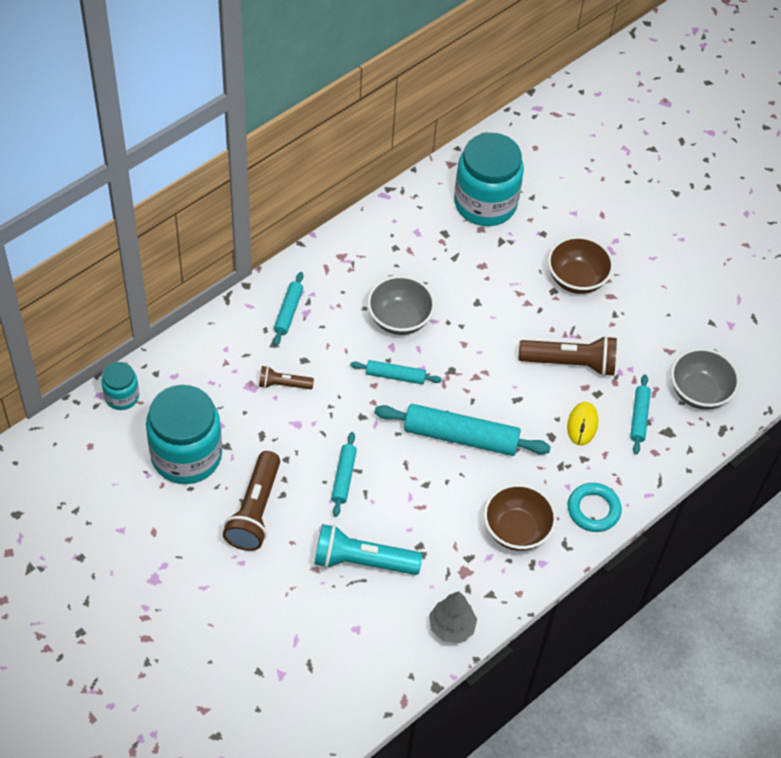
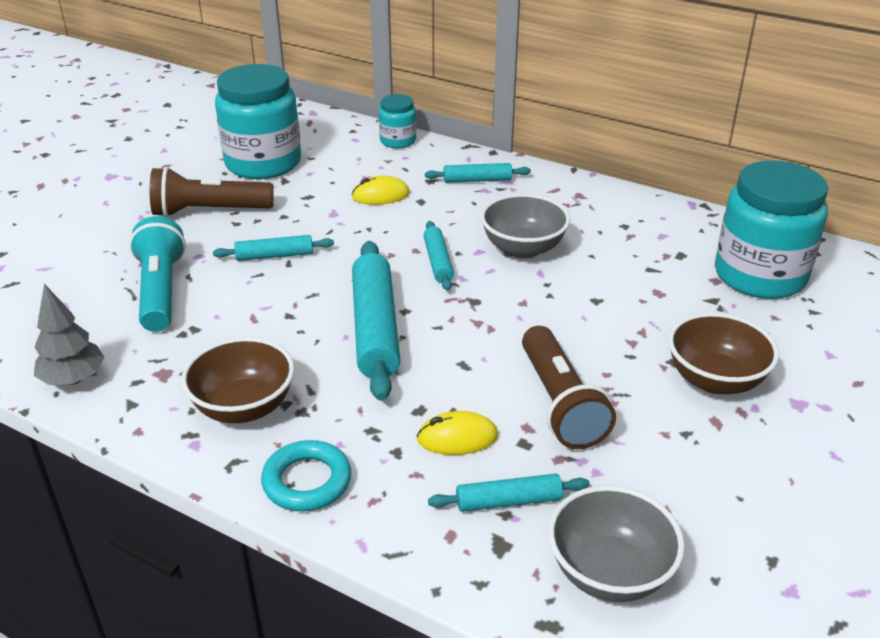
camera: 75 degrees right, 20 degrees down
turquoise jar [101,362,139,410] -> turquoise jar moved to [379,94,416,148]
brown flashlight [259,366,314,389] -> yellow mouse [351,176,410,205]

